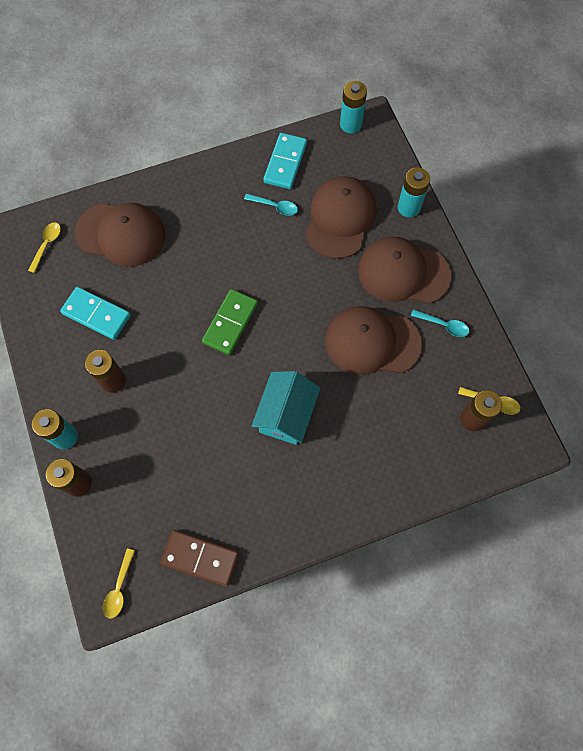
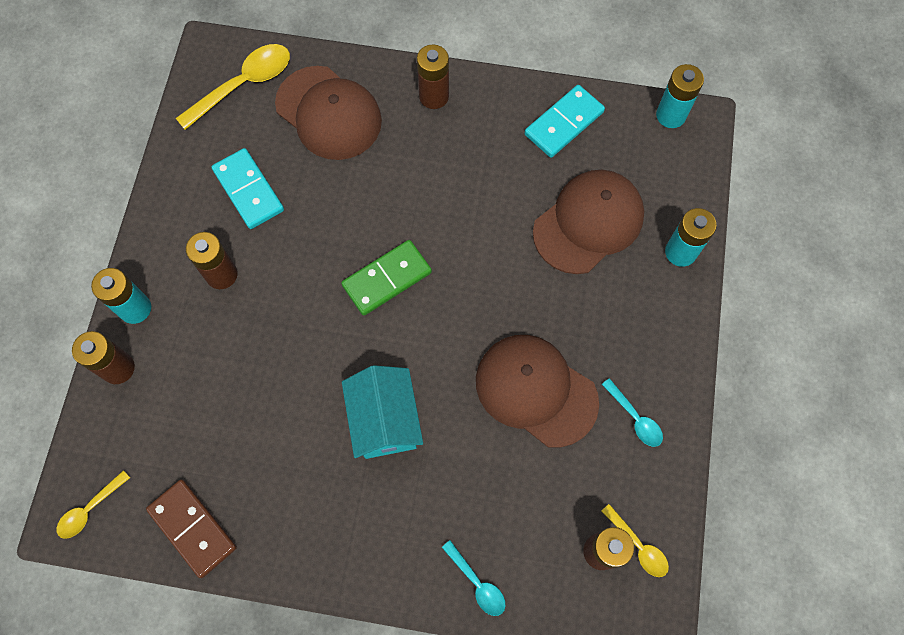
camera: 30 degrees right, 0 degrees up
yellow spoon [28,222,61,273] -> yellow spoon [176,44,290,130], size x1.82
turquoise spoon [244,193,298,216] -> turquoise spoon moved to [442,540,505,616]
turquoise house [252,371,320,445] -> turquoise house turned 60 degrees counterclockwise [342,365,423,459]
brown cap [358,237,451,304] -> none
none -> brown battery [417,44,449,109]

